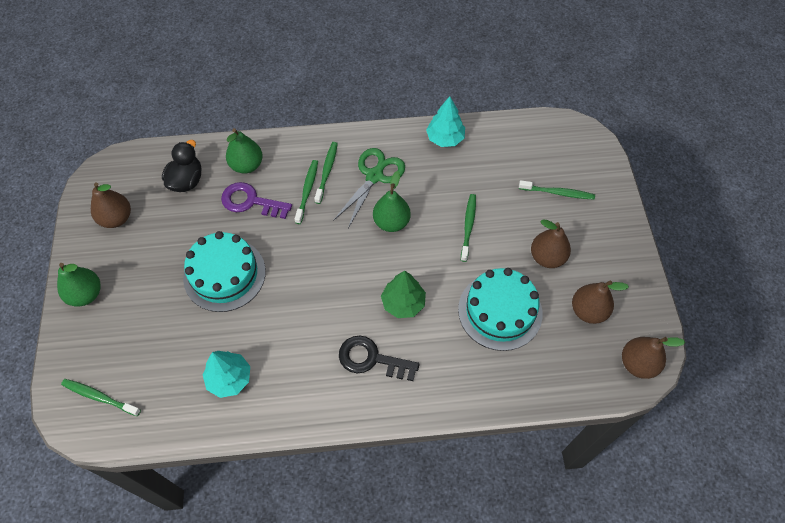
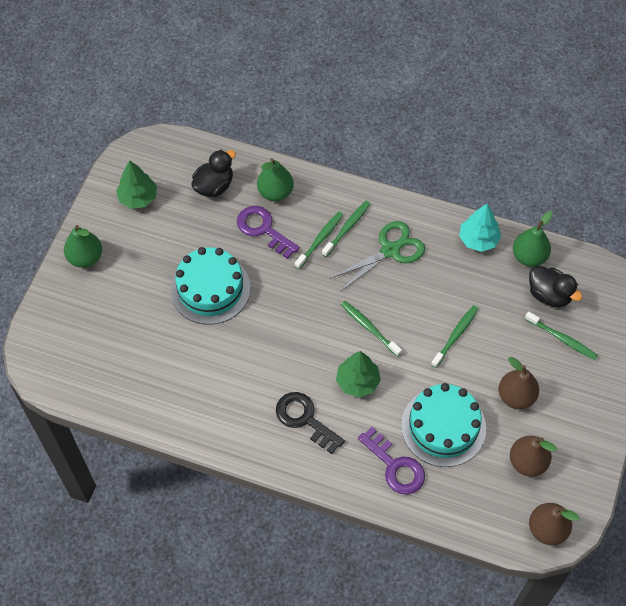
camera: 25 degrees right, 0 degrees up
green toothbrush [61,379,141,416] -> green toothbrush moved to [341,301,402,357]
brown pear [91,182,131,228] -> green tree [116,160,157,209]
turquoise tree [203,351,250,398] -> none
green pear [373,171,411,232] -> green pear moved to [513,211,553,267]
none -> purple key [358,427,425,494]
none -> black duck [529,265,582,307]

